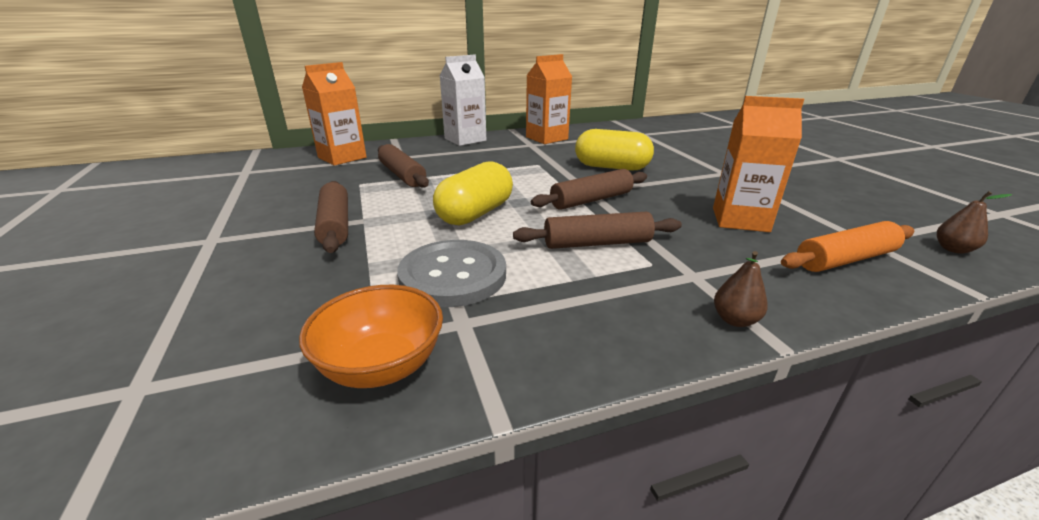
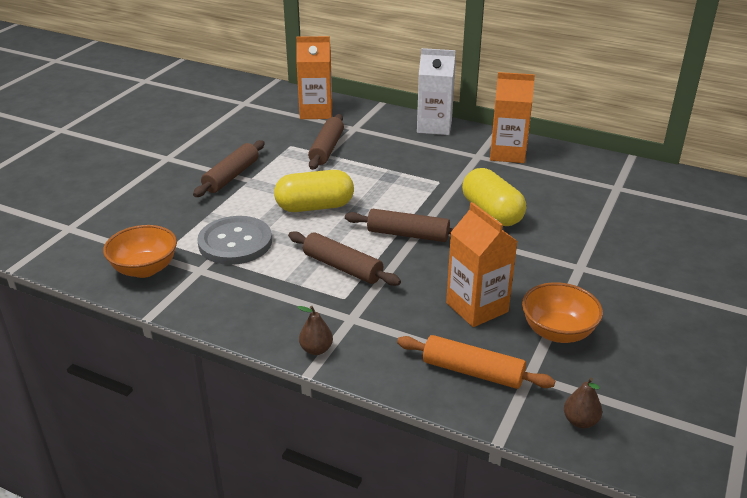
camera: 45 degrees right, 5 degrees up
none -> orange bowl [522,282,603,343]

